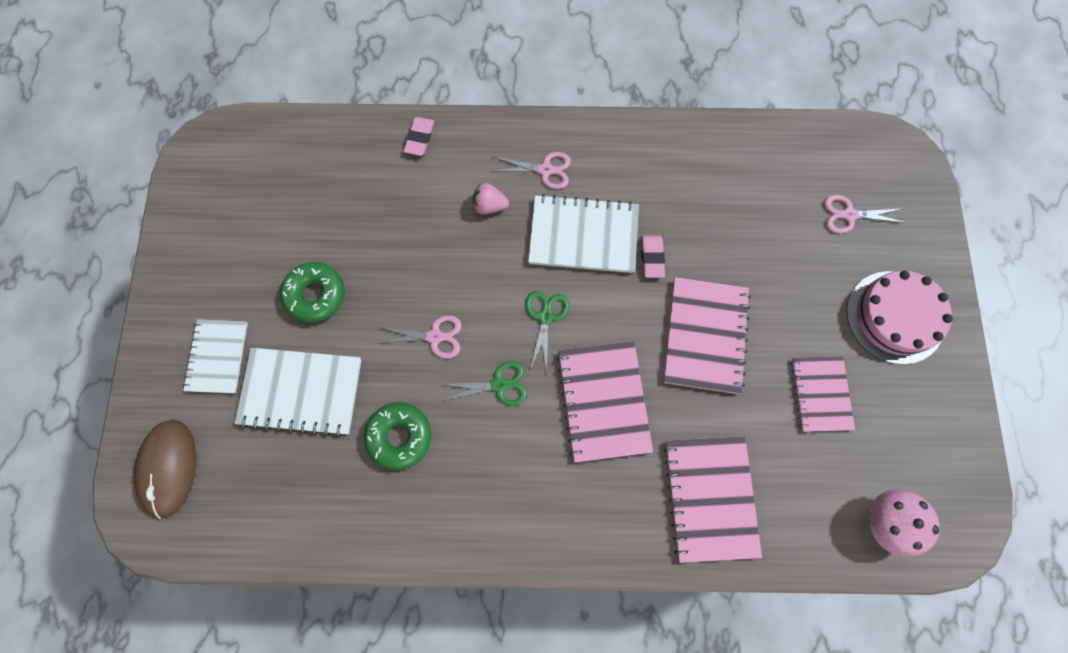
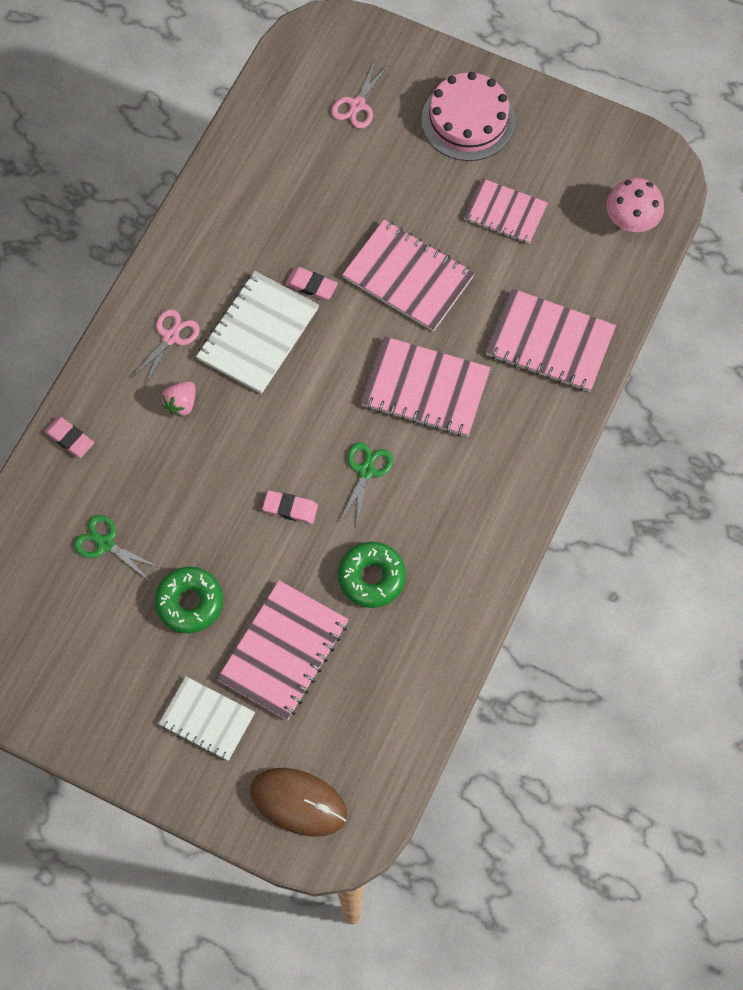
camera: 65 degrees left, 5 degrees down
white notebook [235,348,361,437] -> pink notebook [217,580,349,720]
pink scissors [379,315,461,358] -> pink eraser [262,490,318,524]
green scissors [525,291,569,374] -> green scissors moved to [74,515,161,581]

